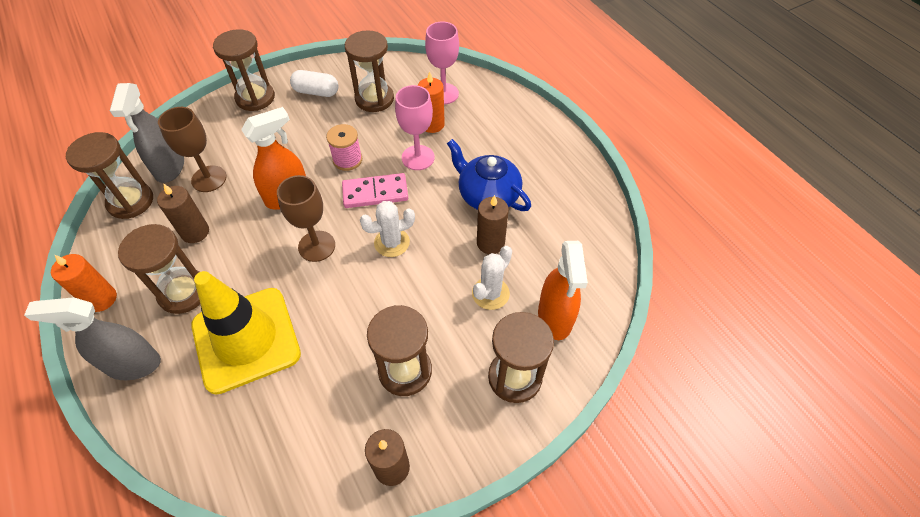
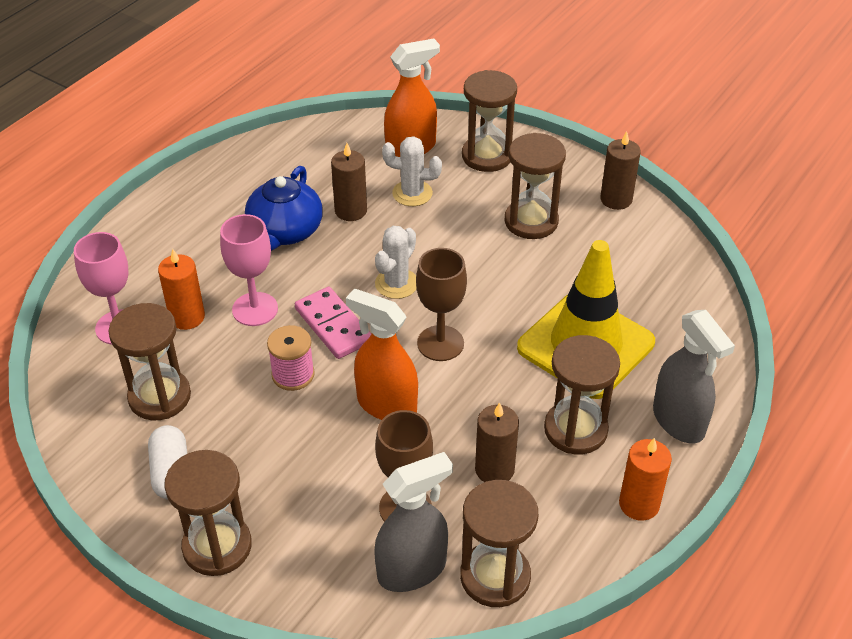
camera: 115 degrees left, 10 degrees down
white cactus [360,201,415,257] -> white cactus turned 75 degrees clockwise [375,226,417,299]

